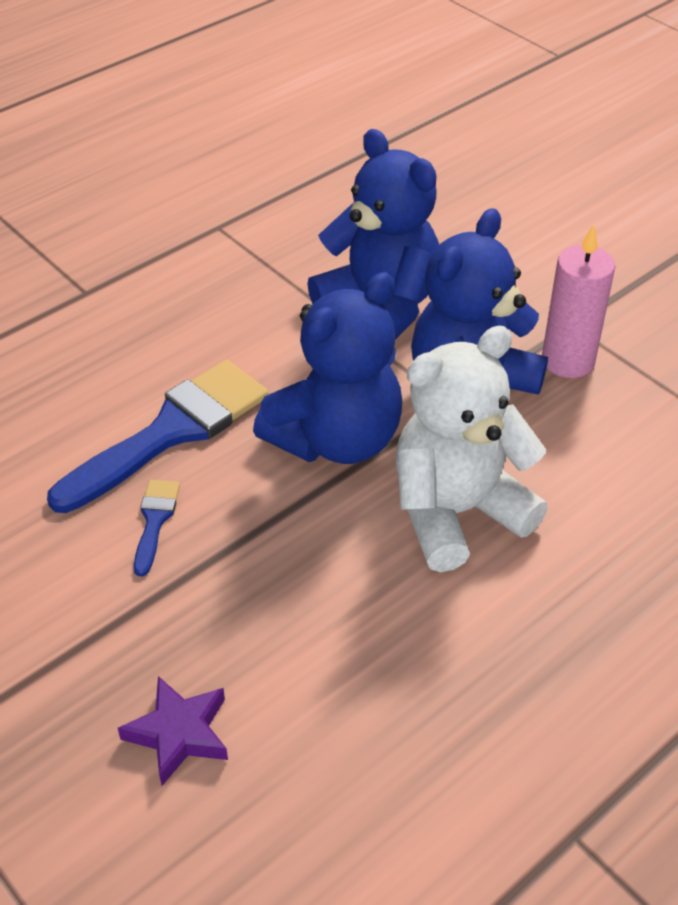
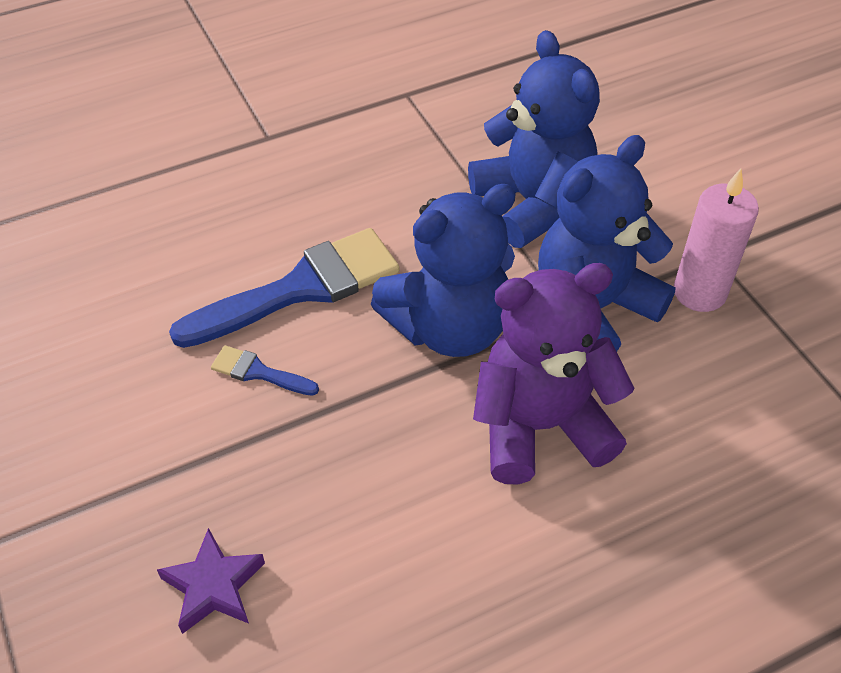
camera: 15 degrees right, 5 degrees up
blue brush [134,480,180,576] -> blue brush turned 90 degrees counterclockwise [211,345,319,396]
white teddy bear [396,326,548,572] -> purple teddy bear [473,263,635,485]

